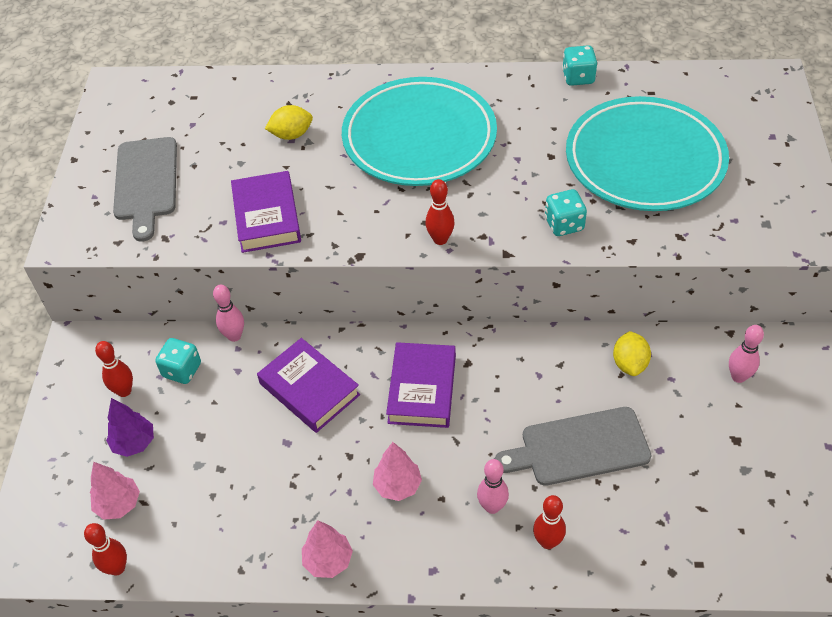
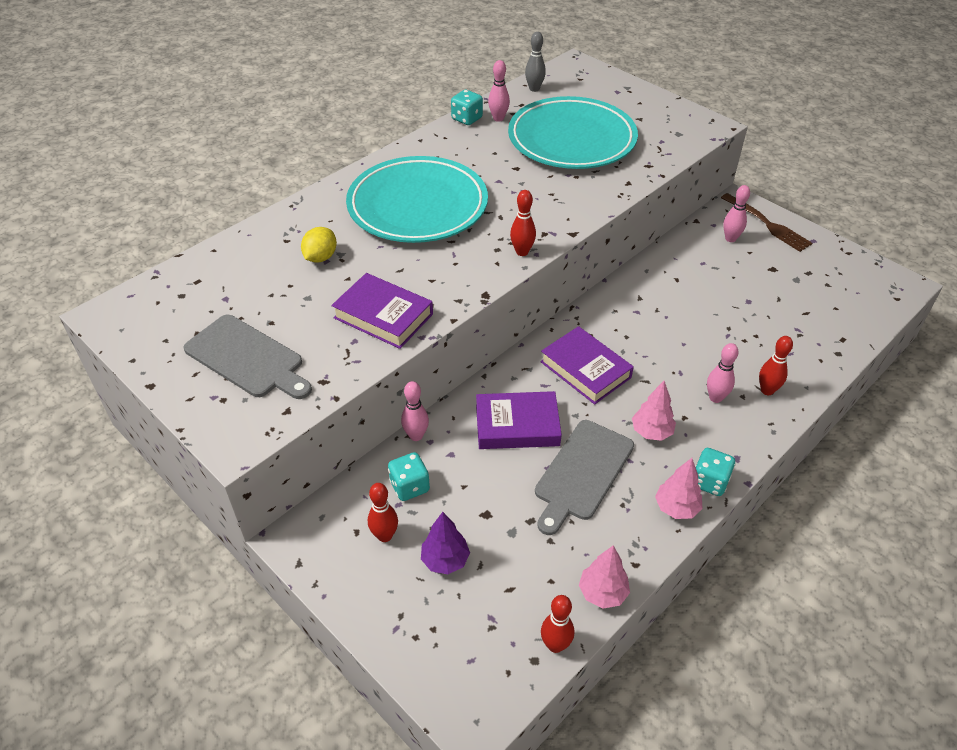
camera: 50 degrees left, 5 degrees down
pink tree [90,462,140,520] -> pink tree moved to [579,545,630,609]
grey cutting board [495,407,651,486] -> grey cutting board moved to [535,420,634,535]
turquoise dice [545,189,587,236] -> turquoise dice moved to [695,448,736,496]
yellow lemon [613,331,651,376] -> none
none -> pink bowling pin [488,60,510,122]
none -> grey bowling pin [525,32,546,92]
none -> brown fork [721,193,812,252]

